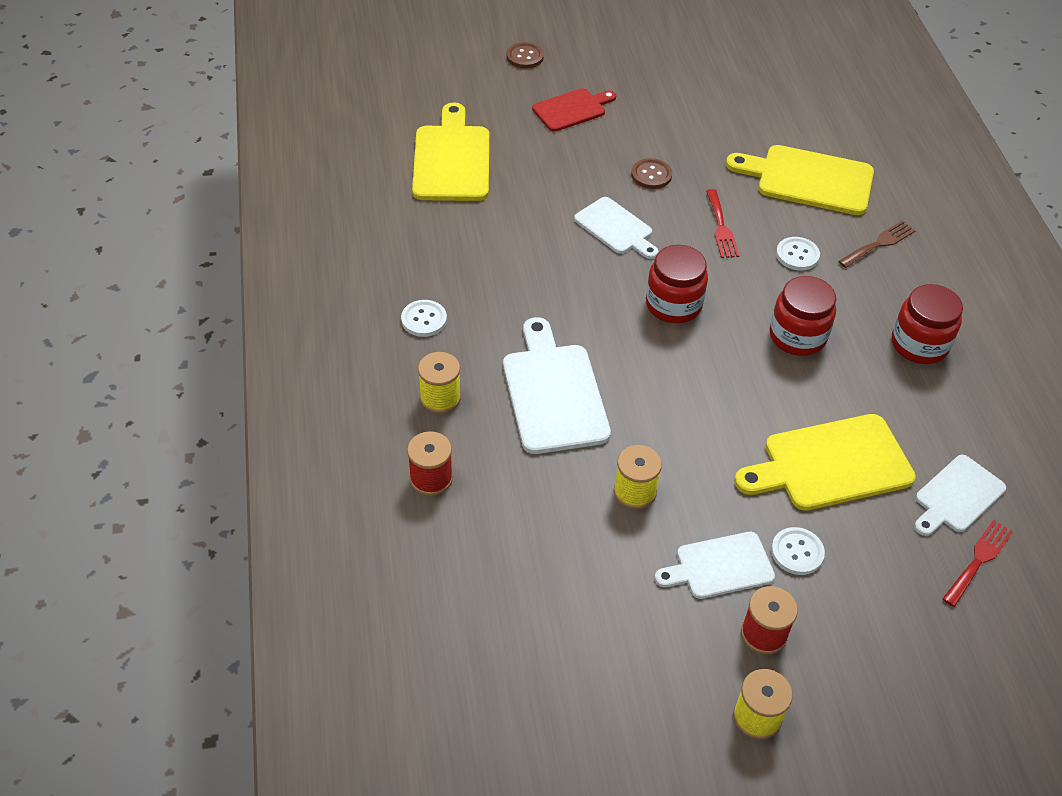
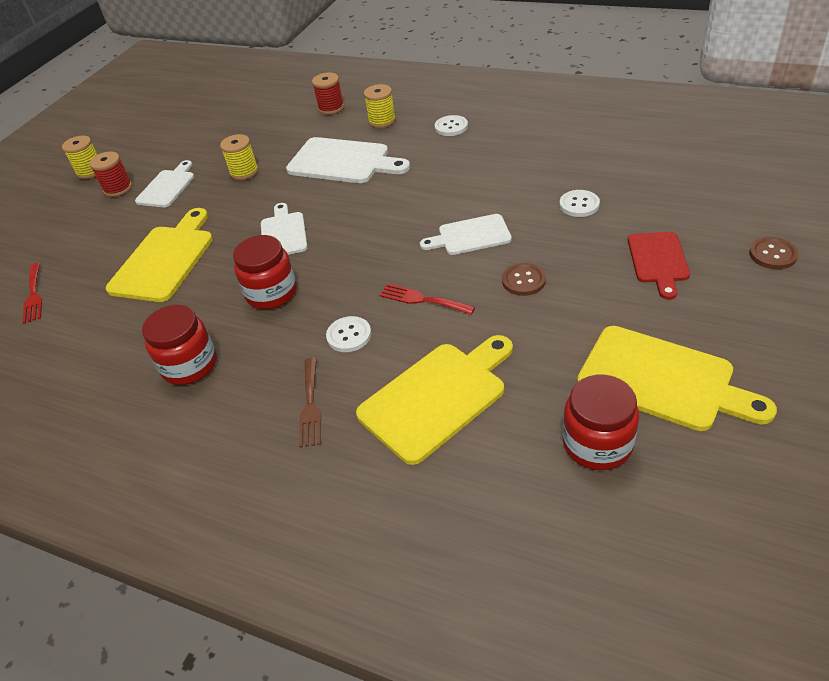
camera: 130 degrees right, 5 degrees down
yellow cutting board [412,103,489,201] -> yellow cutting board moved to [577,326,777,431]
red jar [646,245,708,323] -> red jar moved to [563,375,639,470]
white button [771,527,825,575] -> white button moved to [560,190,600,217]
white cutting board [914,455,1006,536] -> white cutting board moved to [261,203,308,255]

